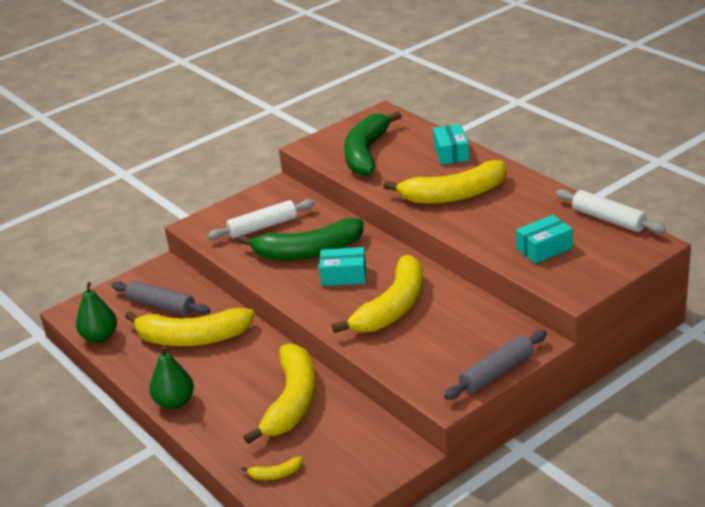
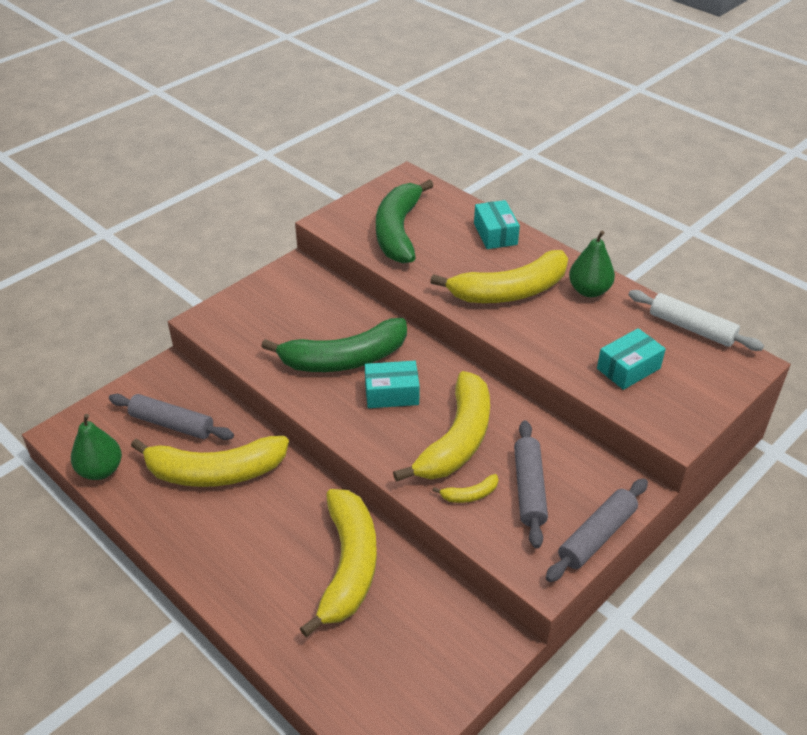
camera: 10 degrees left, 10 degrees up
green pear [150,346,194,409] -> green pear moved to [569,231,615,297]
white rolling pin [207,199,315,240] -> none
yellow banana [241,456,303,480] -> yellow banana moved to [432,474,498,503]
none -> grey rolling pin [514,420,548,548]

